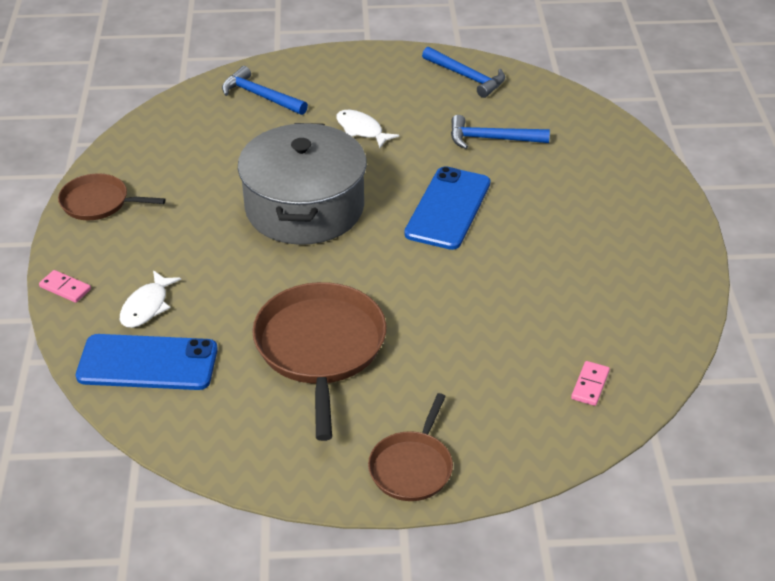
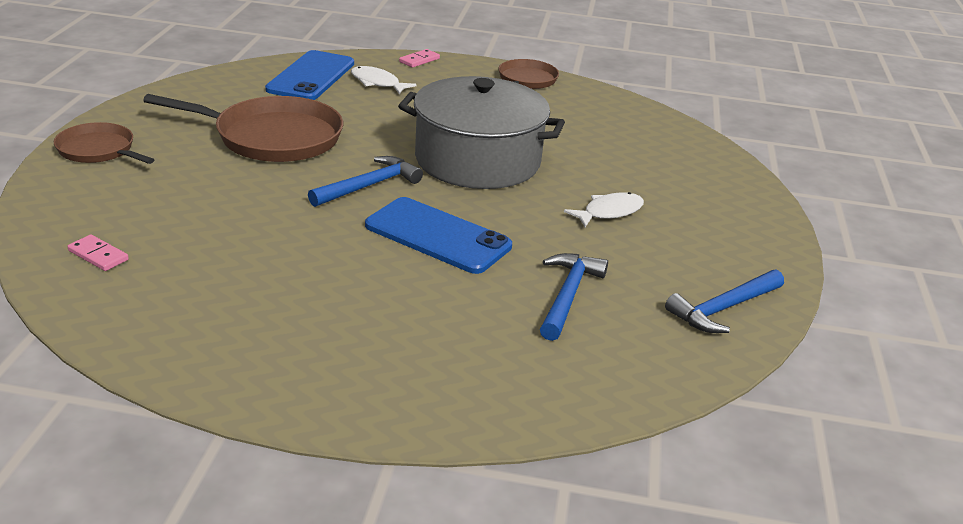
camera: 100 degrees right, 10 degrees down
blue hammer [222,66,308,115] -> blue hammer moved to [308,156,423,207]

